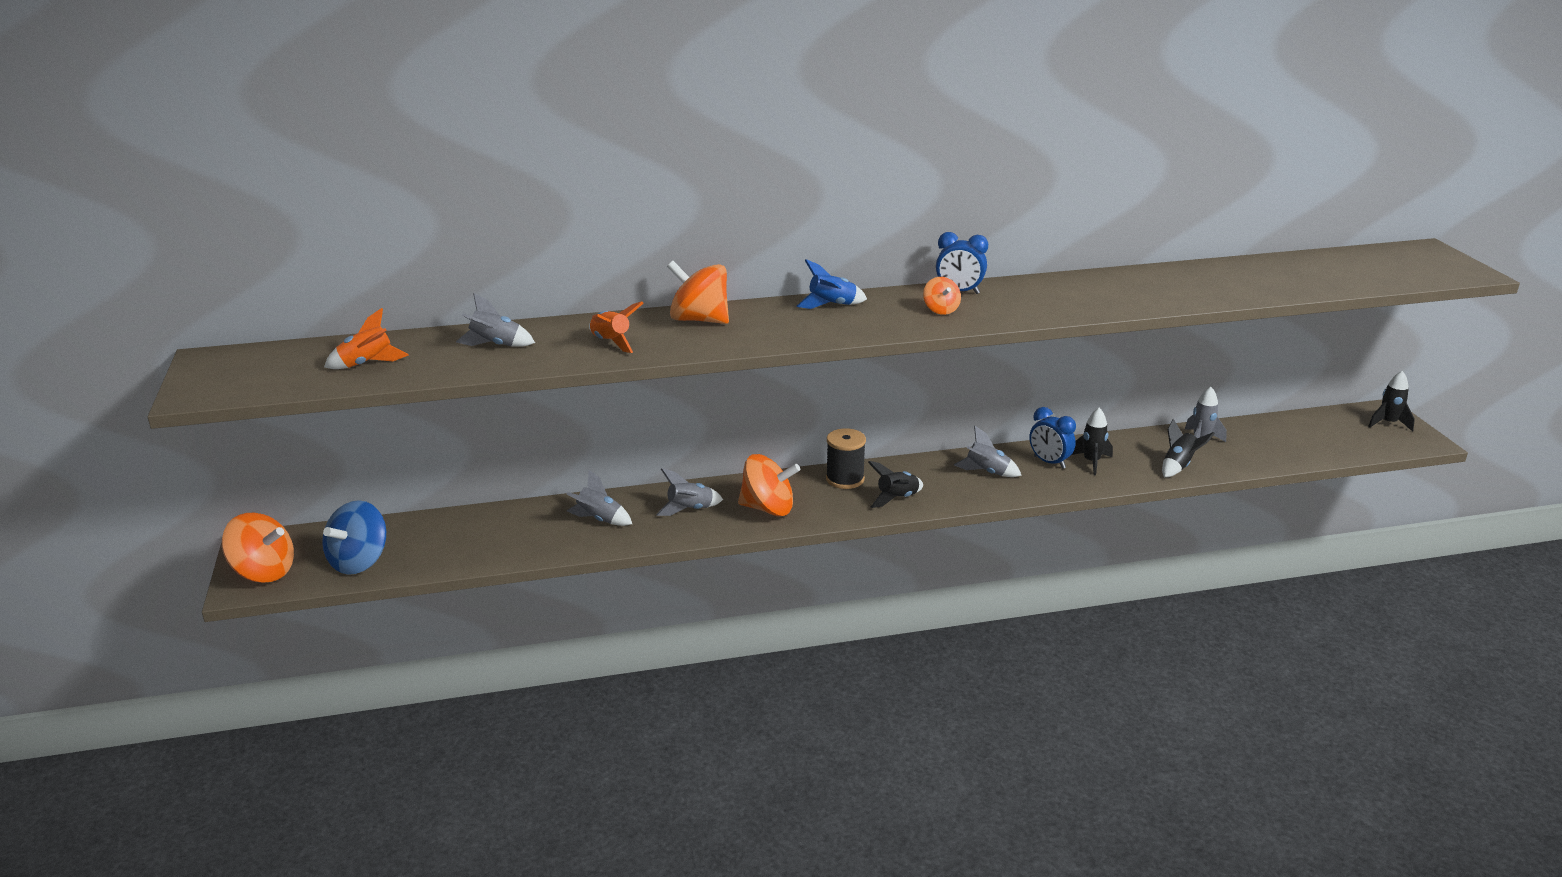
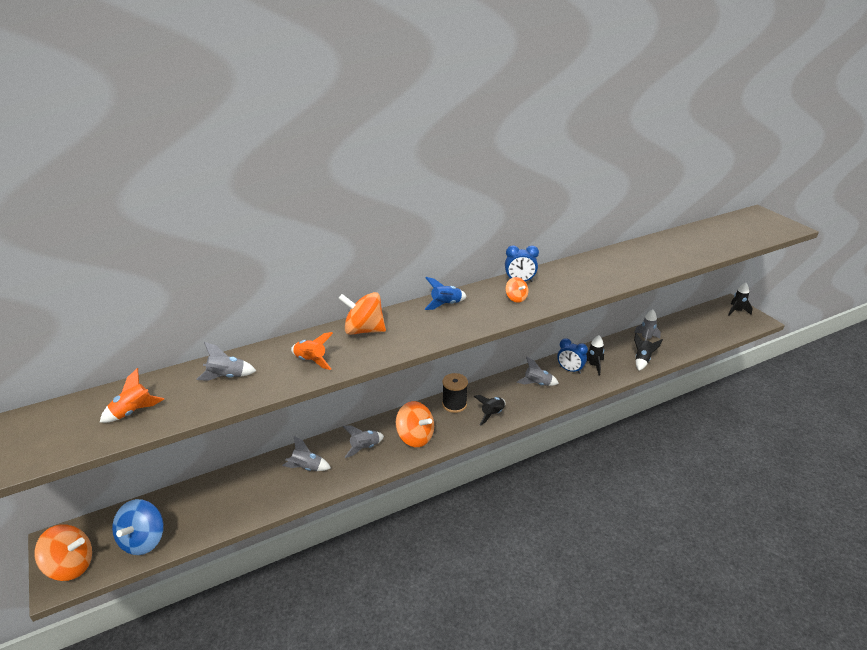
camera: 15 degrees left, 5 degrees up
orange spinning top [738,454,800,516] -> orange spinning top turned 45 degrees clockwise [396,401,434,447]

